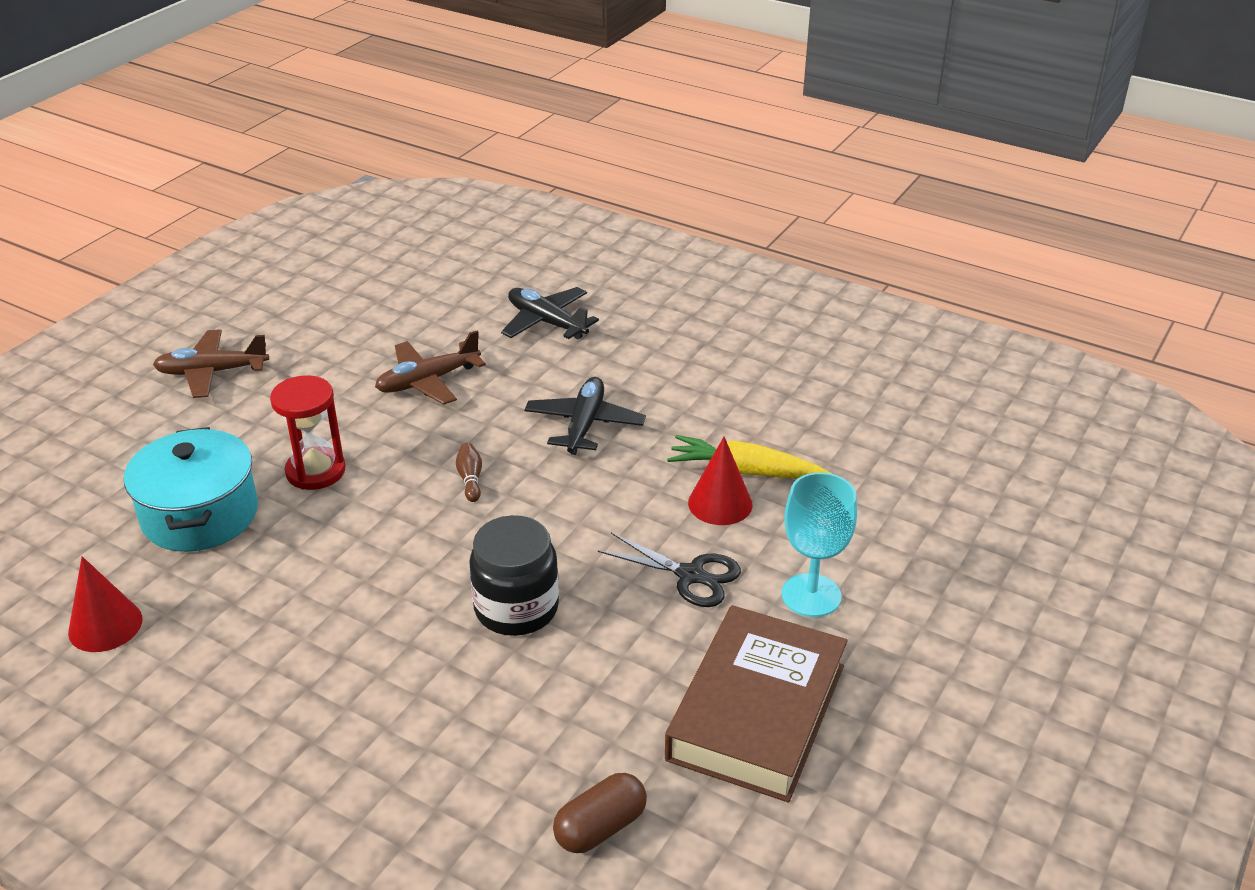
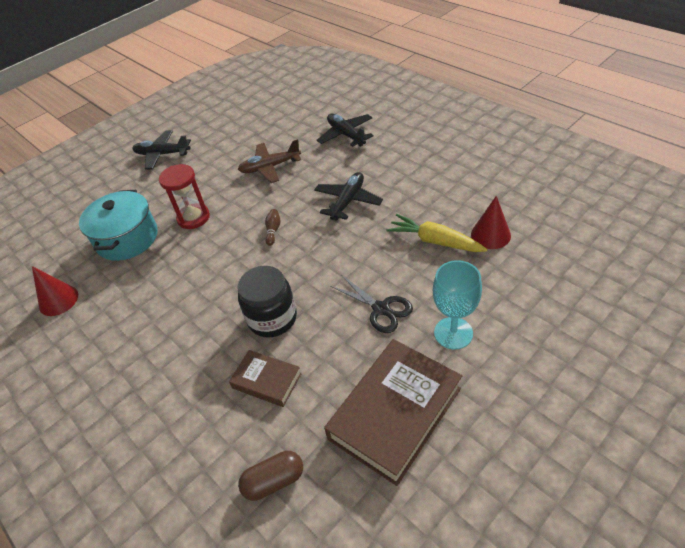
camera: 20 degrees right, 10 degrees up
brown plane [153,329,269,398] -> black plane [132,130,191,169]
red cone [688,437,753,525] -> red cone moved to [471,196,511,249]
none -> brown book [229,350,302,407]

